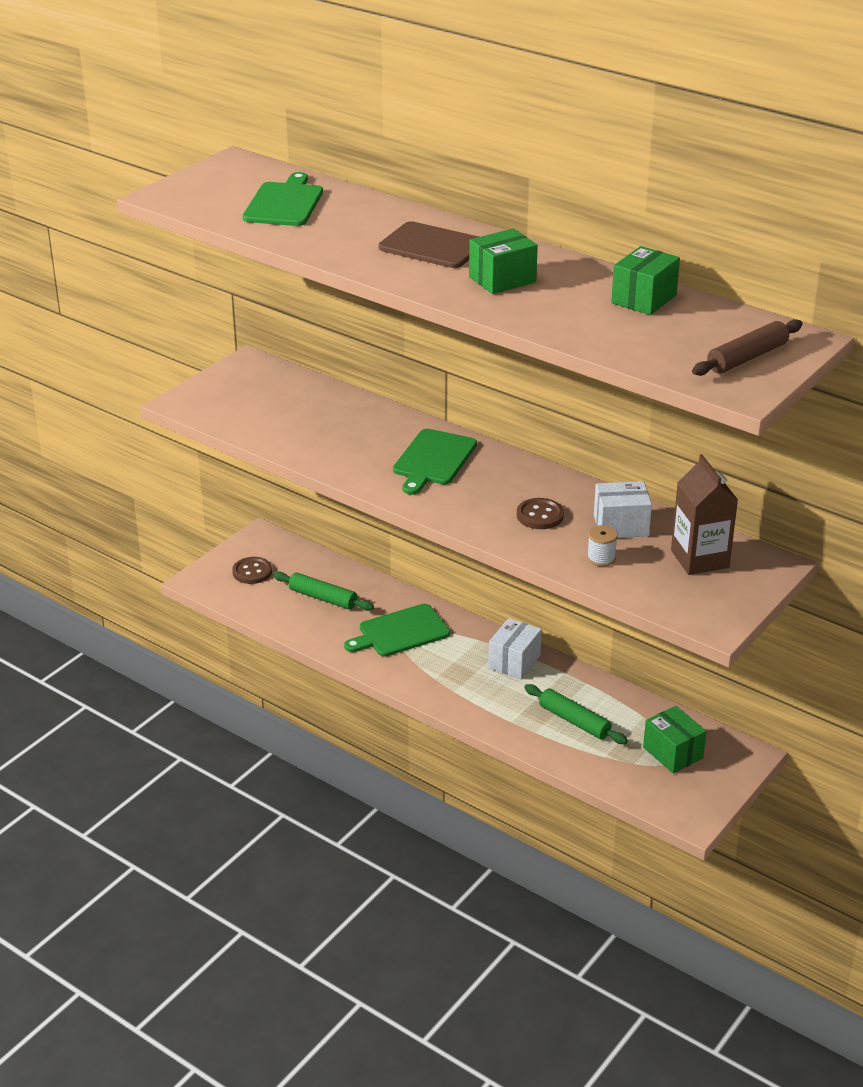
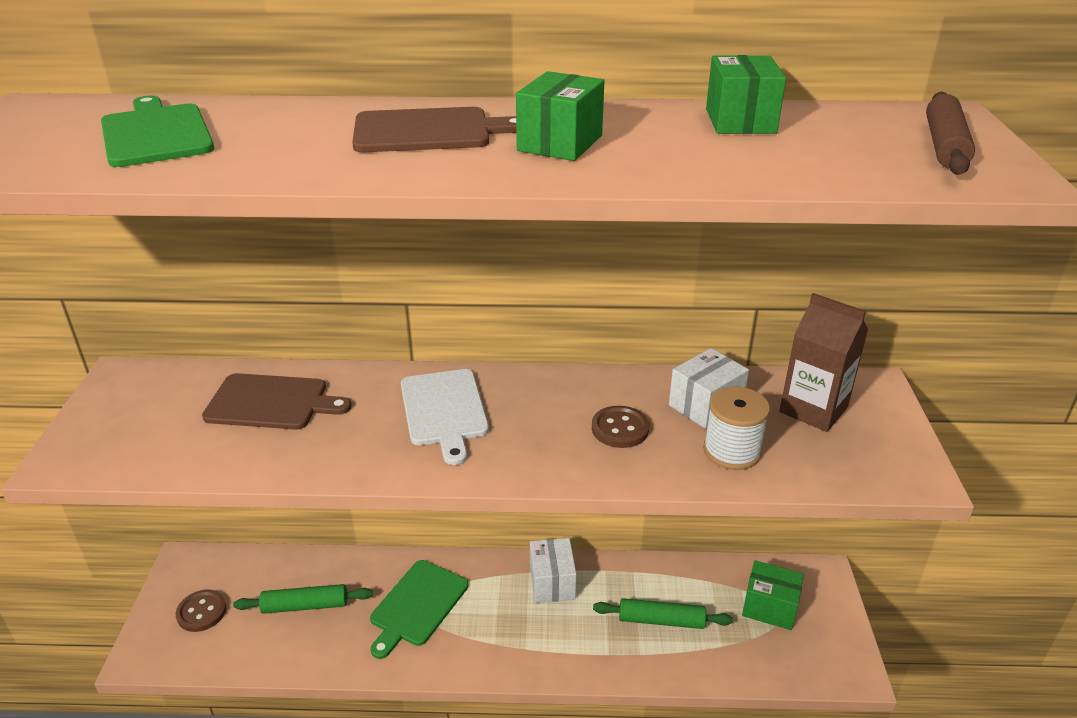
camera: 35 degrees left, 0 degrees up
green cutting board [393,429,477,495] -> white cutting board [401,369,489,465]
white spool [587,525,618,566] -> white spool [703,387,770,470], size x1.63
none -> brown cutting board [202,373,351,430]

